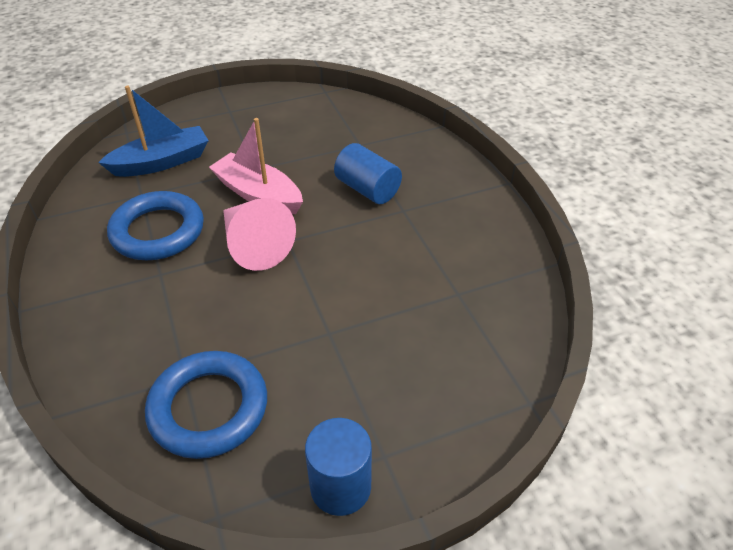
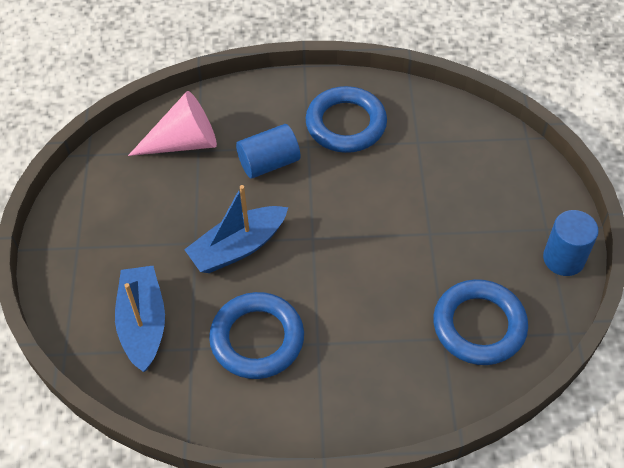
camera: 70 degrees left, 10 degrees up
pink boat [209,118,303,214] -> blue boat [184,185,288,273]
pink cone [223,198,296,271] -> pink cone moved to [128,91,217,156]
none -> blue ring [306,86,387,153]

